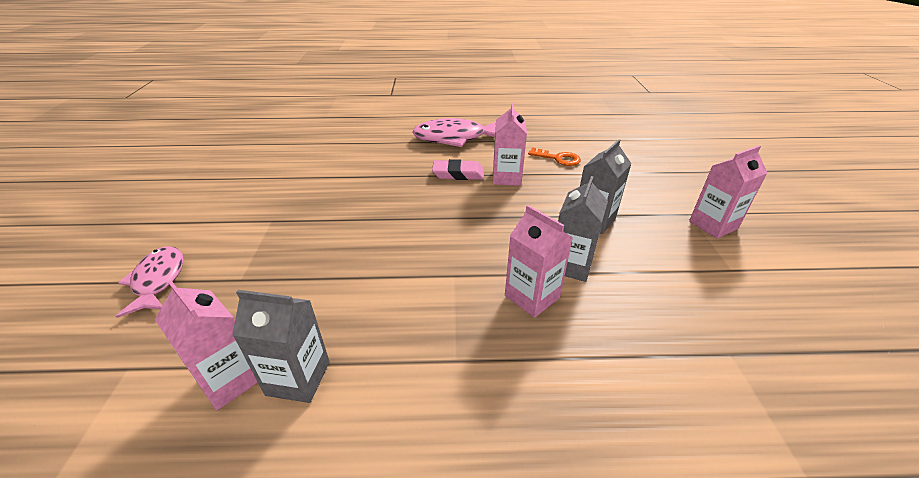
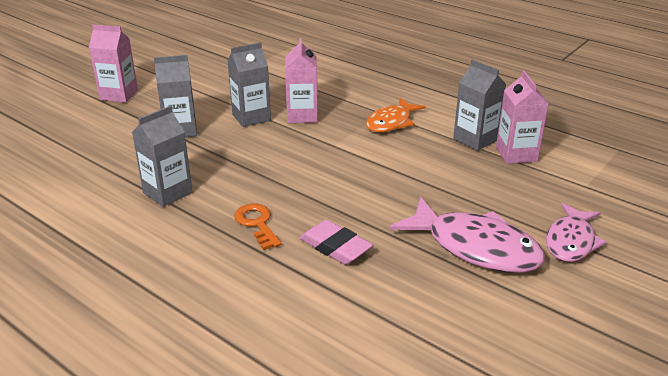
camera: 140 degrees left, 5 degrees down
pink fish [412,118,496,147] -> pink fish moved to [389,197,545,273]
pink eraser [432,159,484,180] -> pink eraser moved to [300,220,373,265]
pink carton [493,103,527,186] -> grey carton [132,106,192,207]
orange key [528,148,581,166] -> orange key moved to [234,204,282,250]
none -> orange fish [366,98,426,133]

